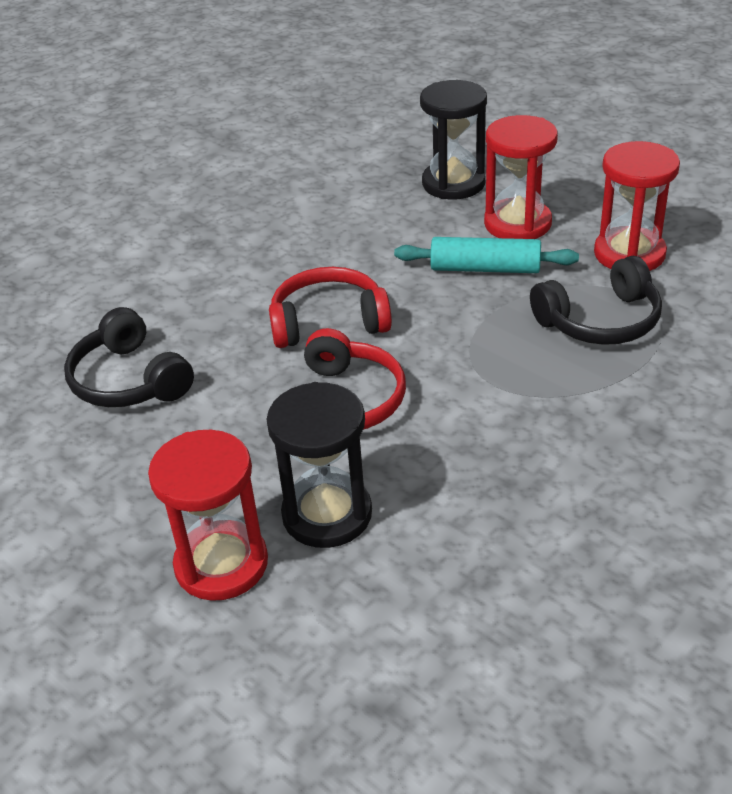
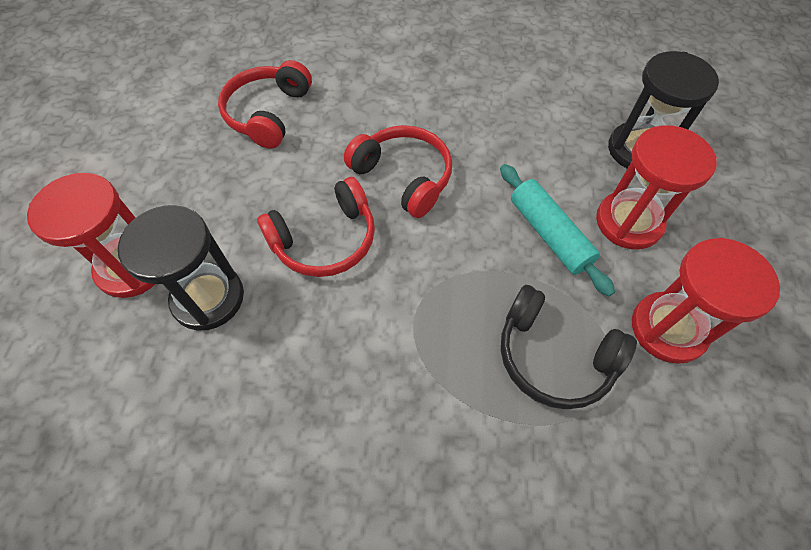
camera: 50 degrees right, 20 degrees up
black headphones [64,307,194,407] -> red headphones [218,60,312,149]

